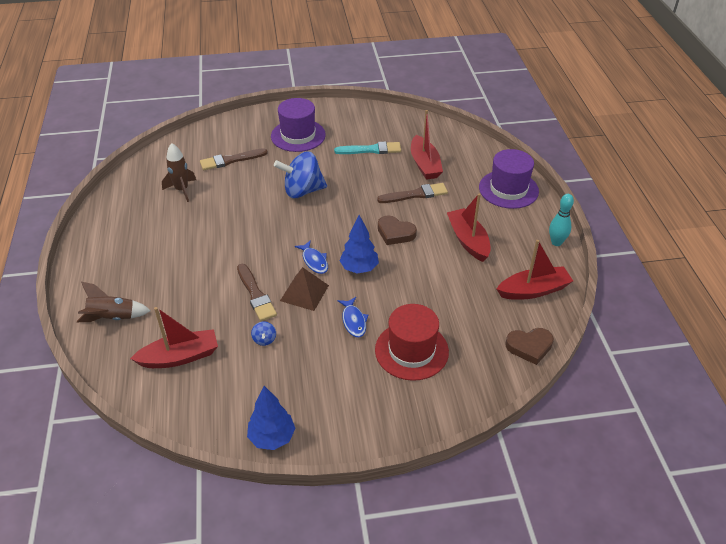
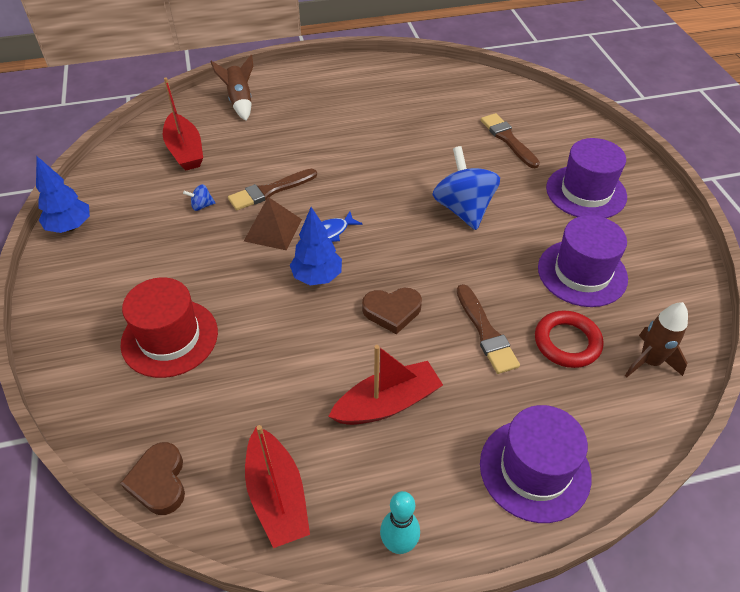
camera: 85 degrees right, 5 degrees up
brown rocket [162,143,196,202] -> brown rocket moved to [625,302,688,377]
turquoise brush [334,141,401,154] -> purple hat [538,215,628,307]
blue fish [338,297,368,337] -> none
brown heart [378,215,417,245] -> brown heart turned 120 degrees counterclockwise [362,288,422,334]
red boat [411,110,443,180] -> red ring [535,310,604,368]

